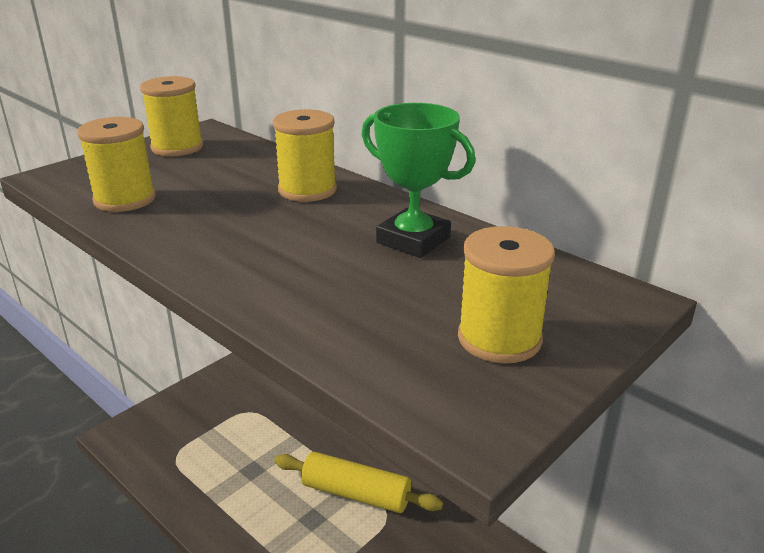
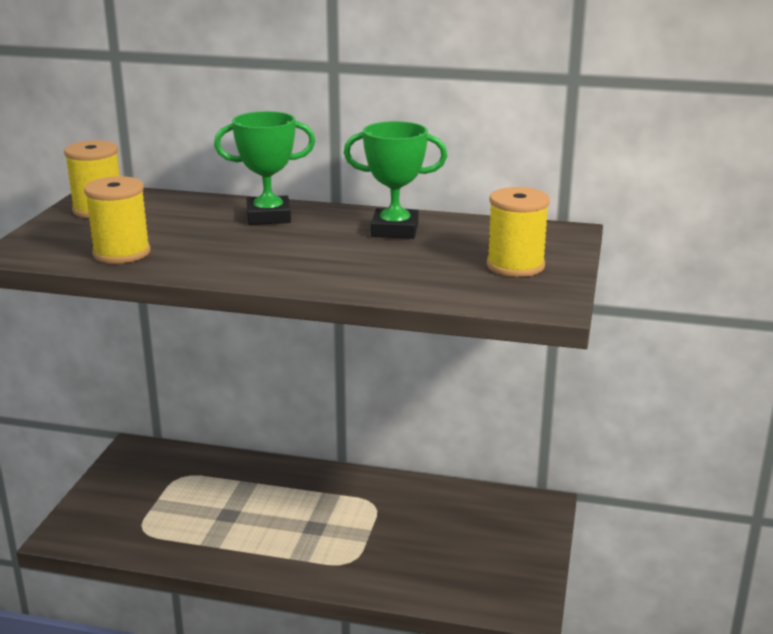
camera: 30 degrees left, 5 degrees down
yellow spool [273,109,337,202] -> green trophy [214,111,315,225]
yellow rolling pin [274,452,443,513] -> none

